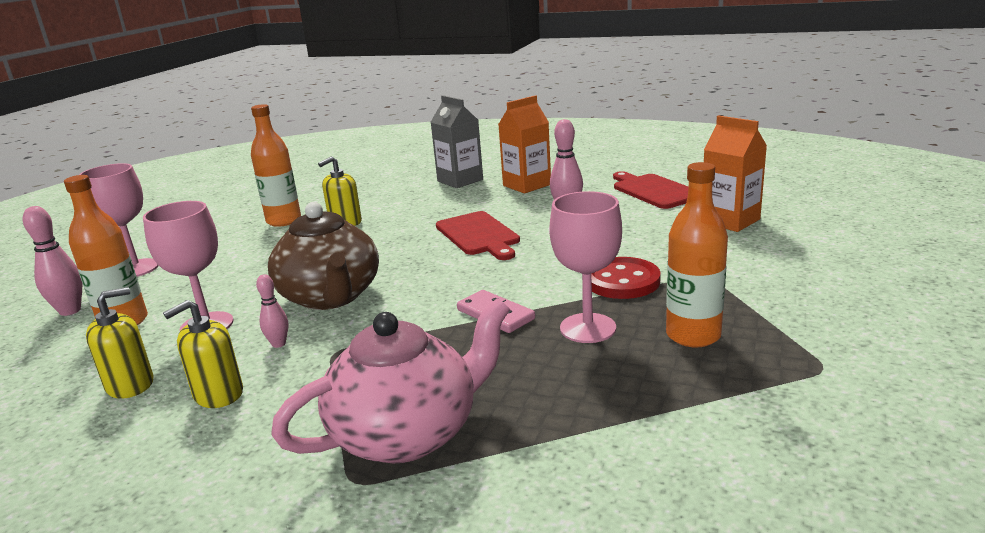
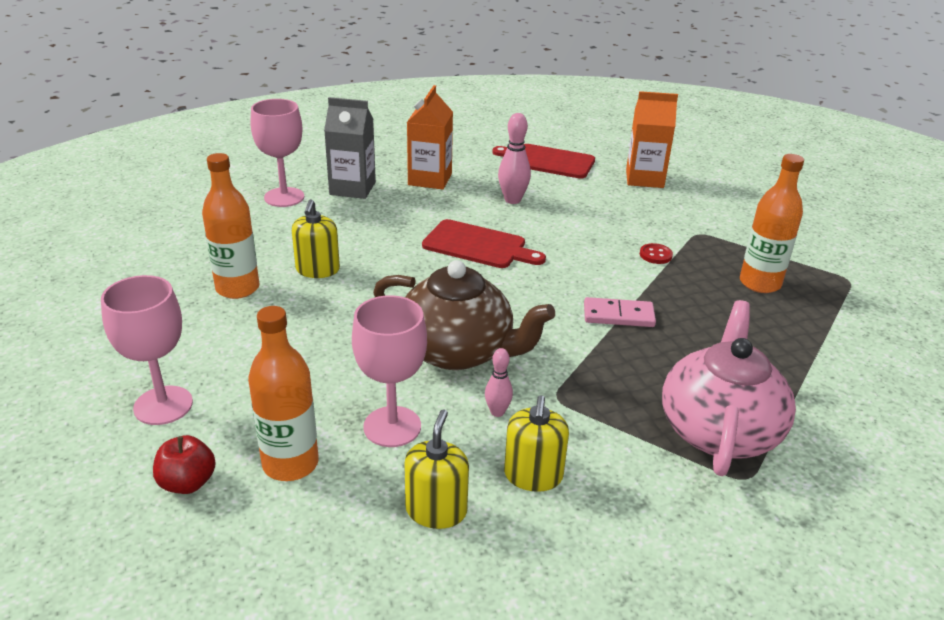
camera: 45 degrees left, 10 degrees up
pink bowling pin [23,206,82,316] -> red apple [153,435,216,494]
pink goblet [549,191,622,343] -> pink goblet moved to [251,99,304,207]
red button [591,257,661,299] -> red button [640,243,673,264], size x0.50

